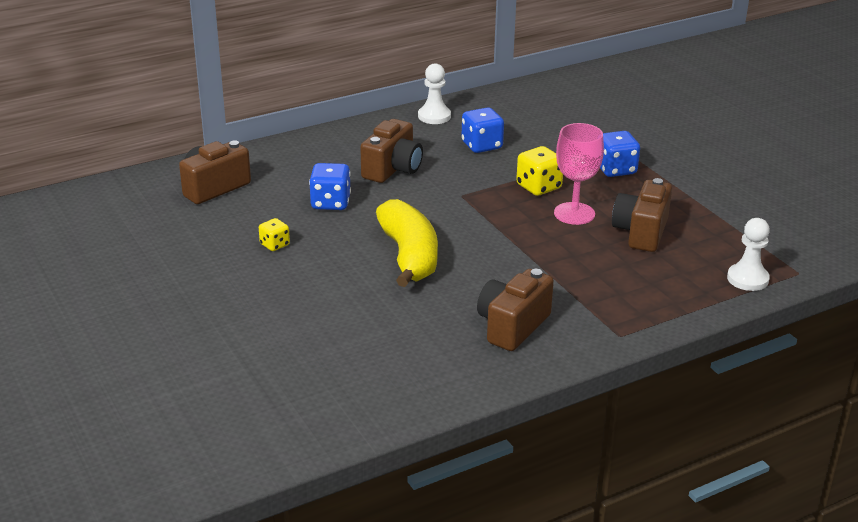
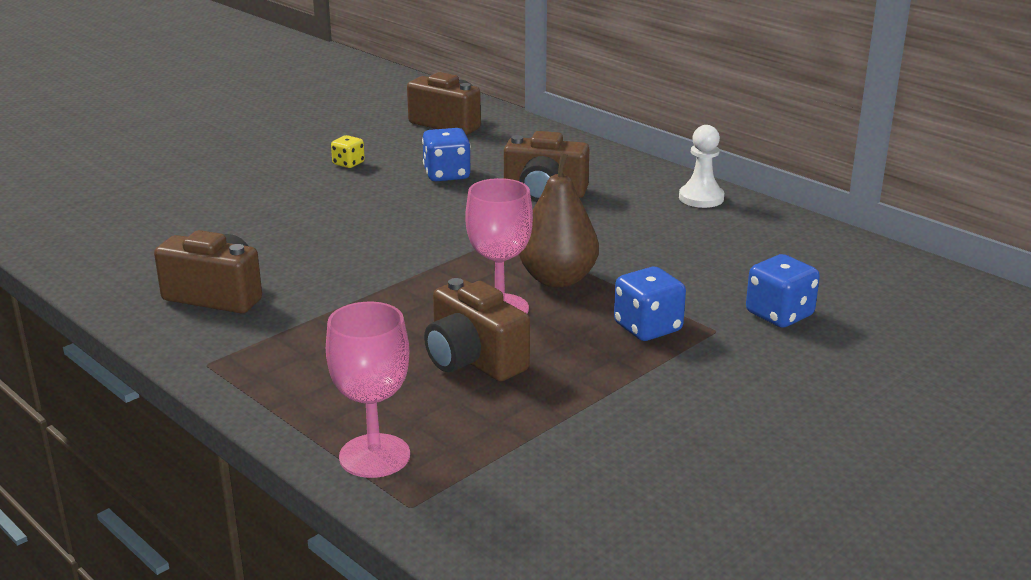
camera: 75 degrees right, 5 degrees down
yellow banana [376,199,438,287] -> none
blue dice [461,107,504,153] -> blue dice moved to [746,254,820,328]
yellow dice [516,146,563,196] -> brown pear [519,153,599,288]
brown camera [612,178,672,252] -> brown camera turned 135 degrees counterclockwise [424,278,530,381]
white pawn [727,218,770,291] -> pink goblet [326,302,410,478]

